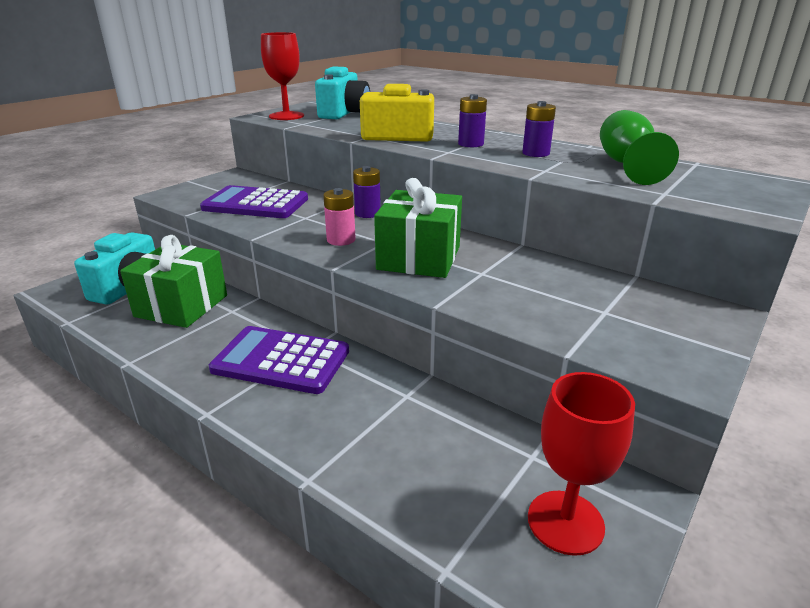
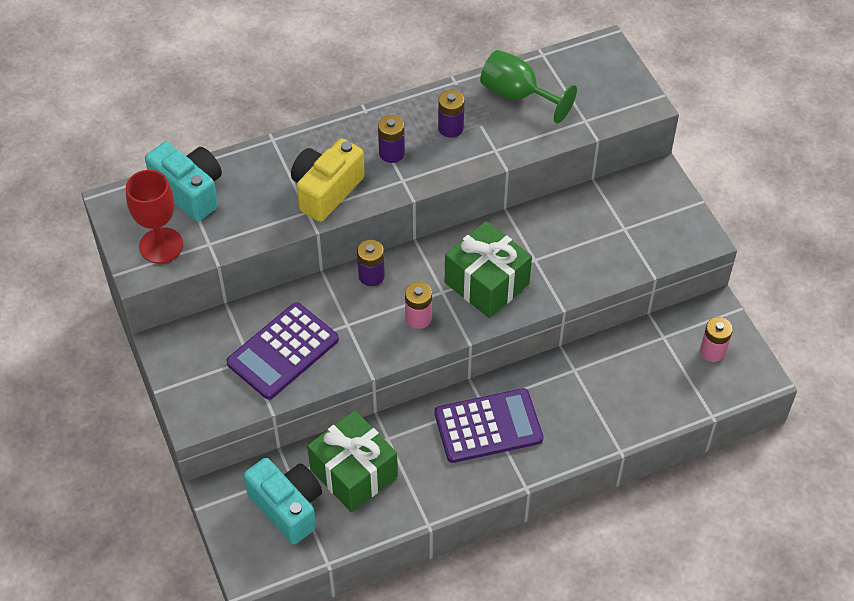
camera: 60 degrees left, 25 degrees up
purple calculator [209,326,349,394] -> purple calculator turned 150 degrees counterclockwise [434,388,543,463]
red goblet [528,372,635,556] -> pink battery [700,317,733,362]

